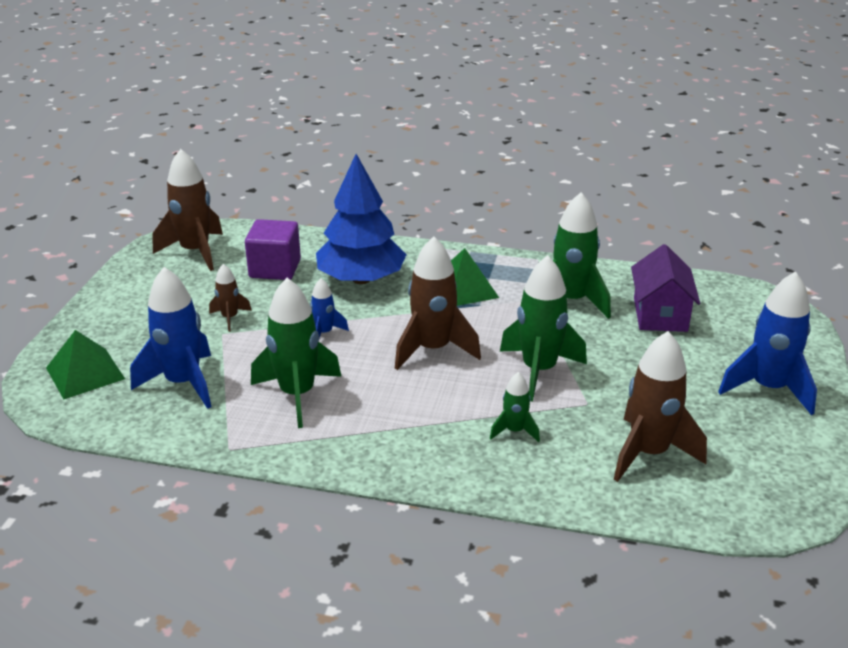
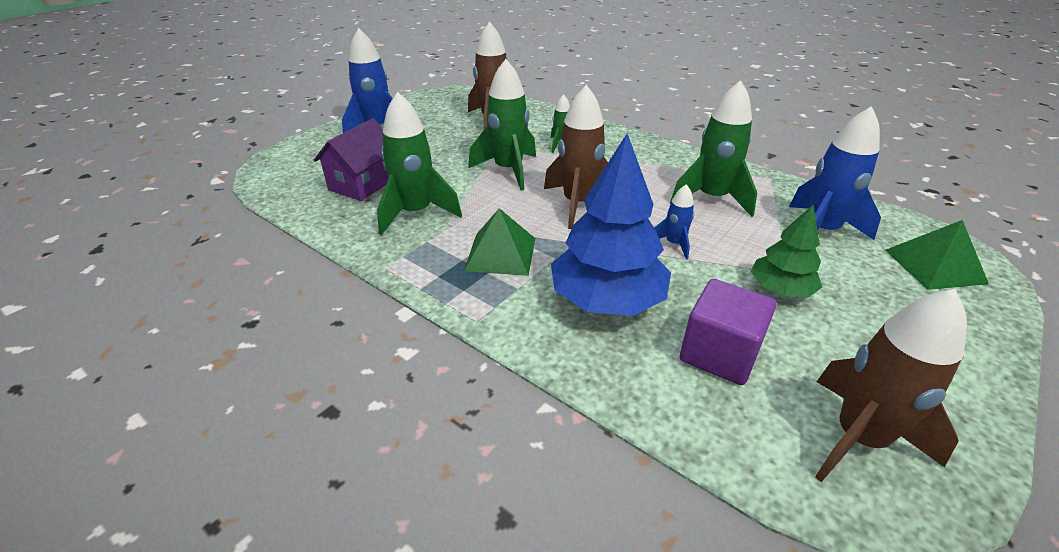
camera: 155 degrees left, 5 degrees up
brown rocket [209,264,252,332] -> green tree [751,205,822,297]

